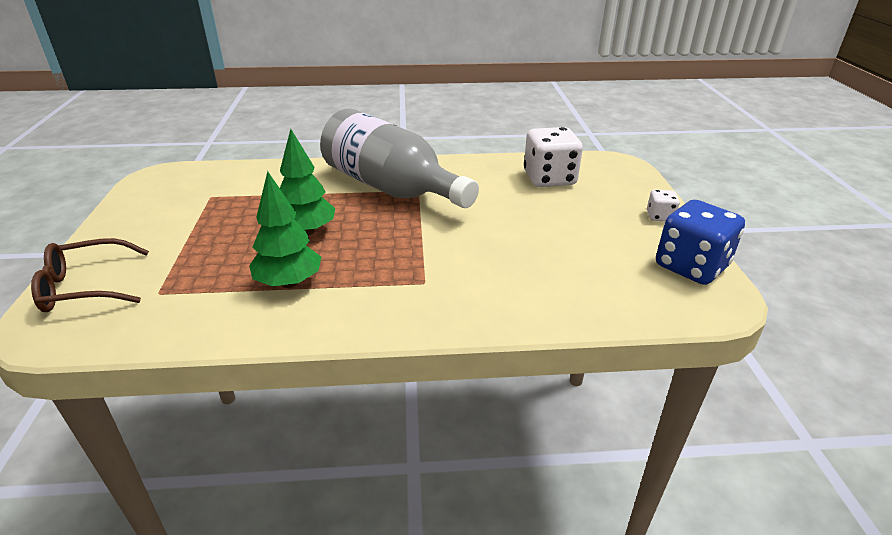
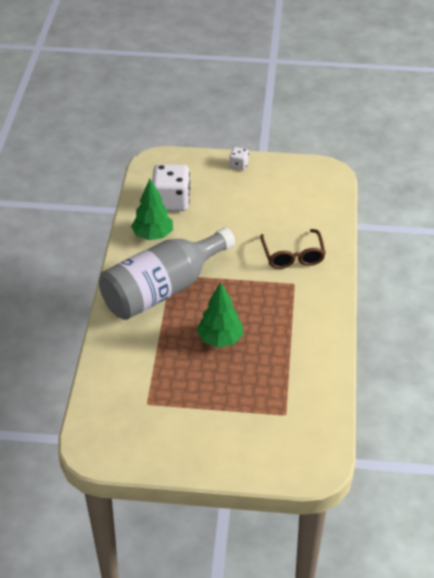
camera: 80 degrees left, 10 degrees up
brown glasses [31,238,149,312] -> brown glasses moved to [260,229,326,269]
green tree [249,171,321,288] -> green tree moved to [131,179,173,240]
blue dice [656,200,745,285] -> none

